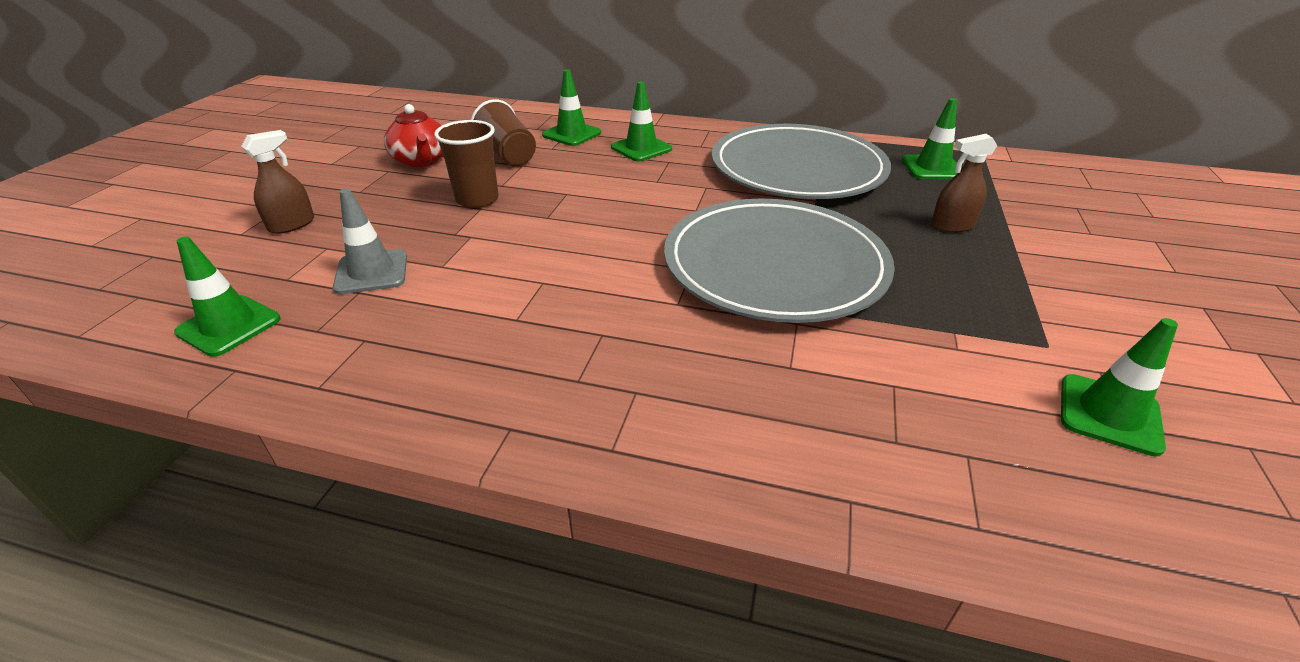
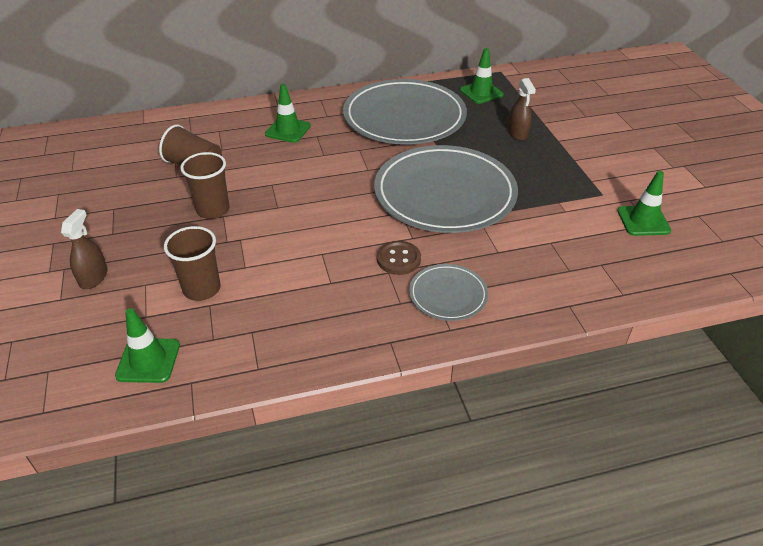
camera: 30 degrees left, 5 degrees up
grey traffic cone [333,189,407,294] -> brown cup [164,226,221,301]
red teapot [384,104,443,167] -> none
green traffic cone [542,70,601,146] -> none
brown spray bottle [931,134,997,233] -> brown spray bottle turned 60 degrees counterclockwise [508,78,536,141]
none -> brown button [377,241,421,275]
none -> grey plate [409,264,488,321]

